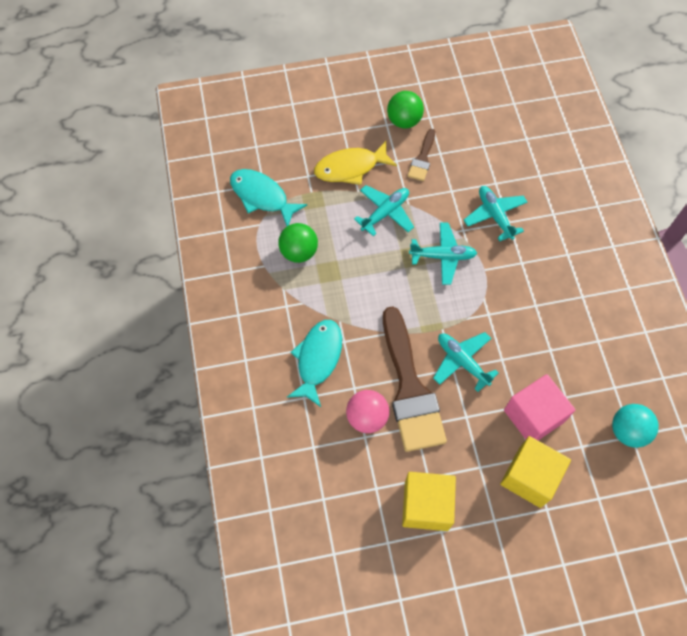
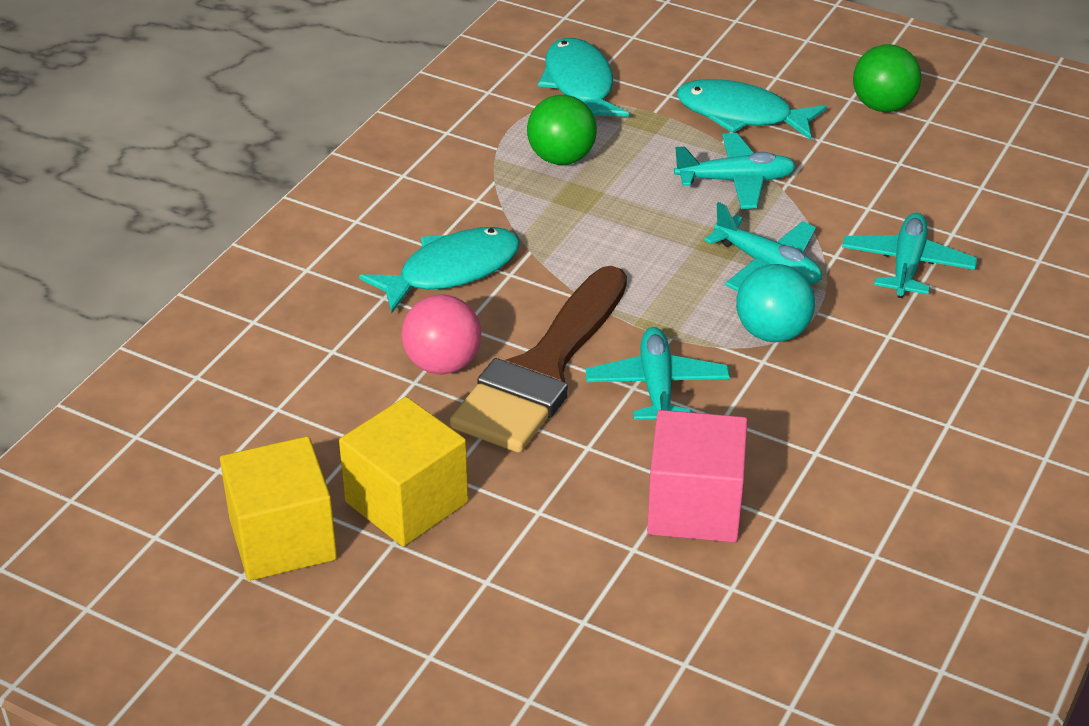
camera: 40 degrees right, 25 degrees down
yellow fish [314,141,397,185] -> turquoise fish [677,79,827,140]
brown brush [408,129,435,181] -> none
yellow cube [500,436,571,508] -> yellow cube moved to [220,436,337,581]
turquoise ball [612,404,659,448] -> turquoise ball moved to [736,264,815,342]

